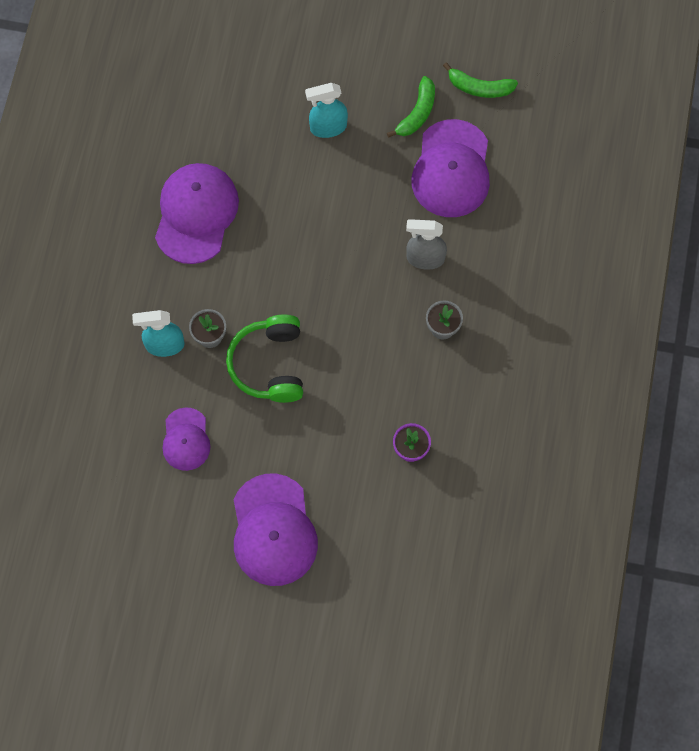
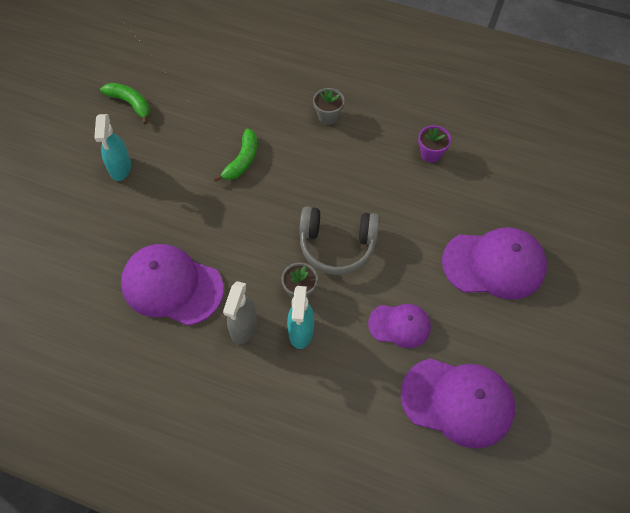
camera: 80 degrees left, 10 degrees down
green headphones [226,315,303,403] -> grey headphones [299,206,379,275]
grey spray bottle [406,219,447,270] -> grey spray bottle moved to [223,281,257,344]
purple cap [411,119,490,217] -> purple cap moved to [401,358,515,448]
green banana [443,63,518,98] -> green banana moved to [214,128,257,182]

